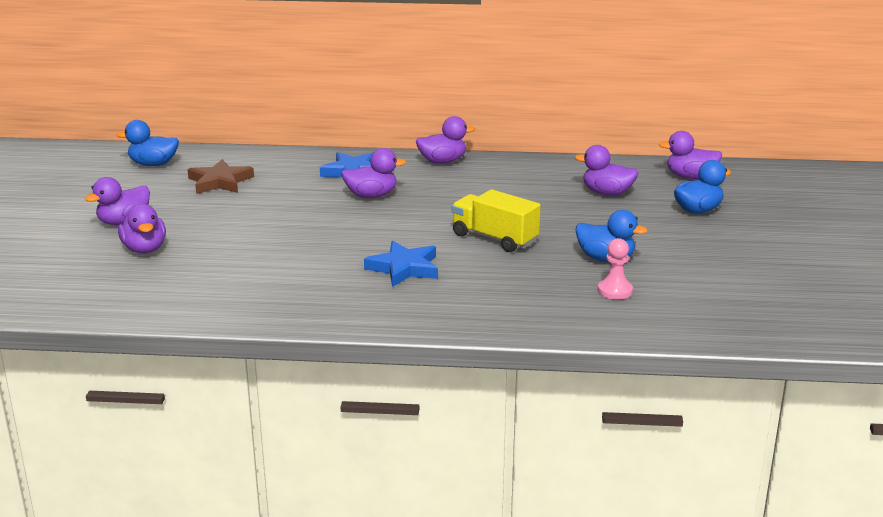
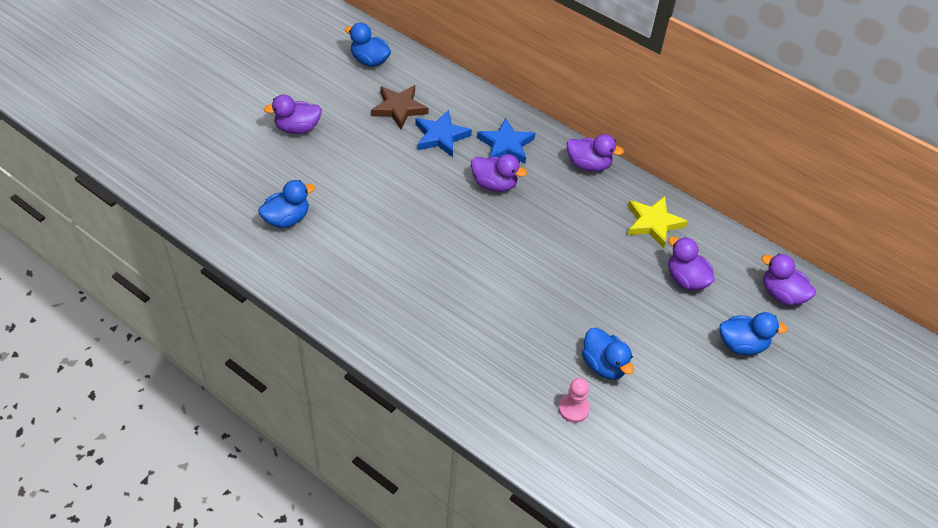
camera: 30 degrees right, 25 degrees up
purple duck [118,204,166,254] -> none
blue star [364,241,438,287] -> blue star moved to [415,110,472,157]
yellow truck [452,189,541,252] -> none
none -> blue duck [258,180,315,228]
none -> yellow star [628,196,688,248]

